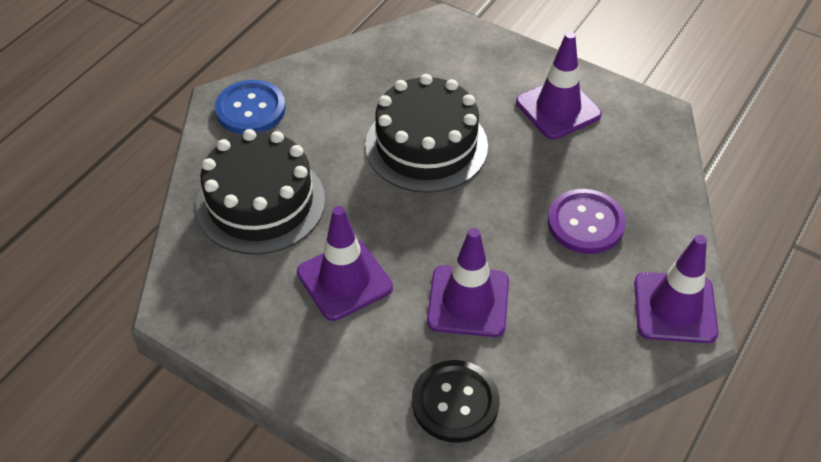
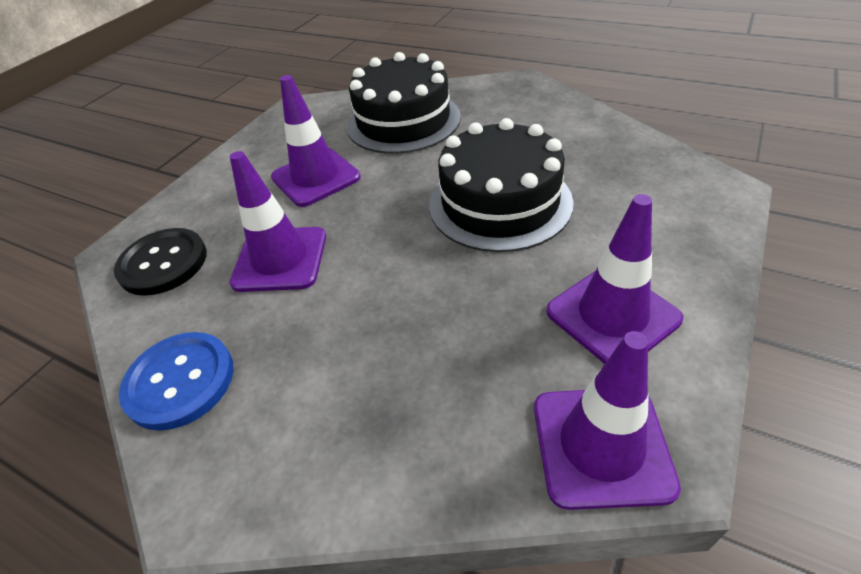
camera: 90 degrees right, 5 degrees down
blue button [215,80,286,134] -> blue button moved to [119,332,234,431]
purple button [548,189,626,254] -> none
purple traffic cone [634,235,718,343] -> purple traffic cone moved to [534,331,681,510]

